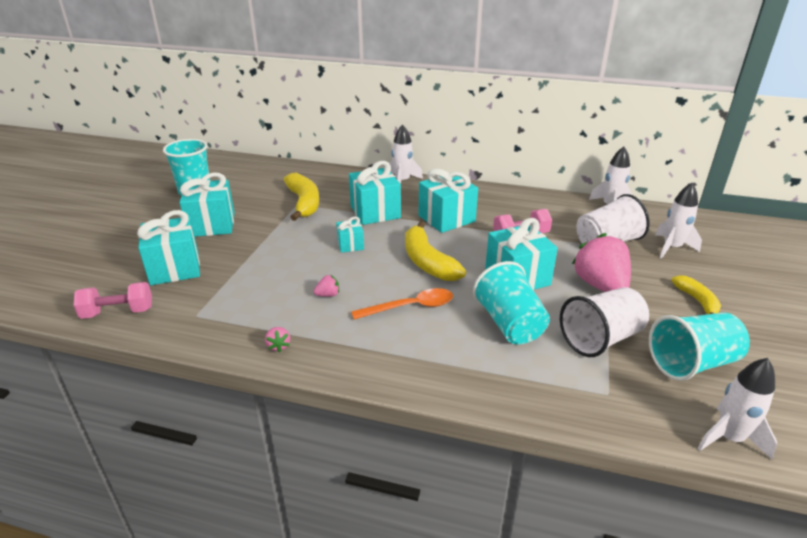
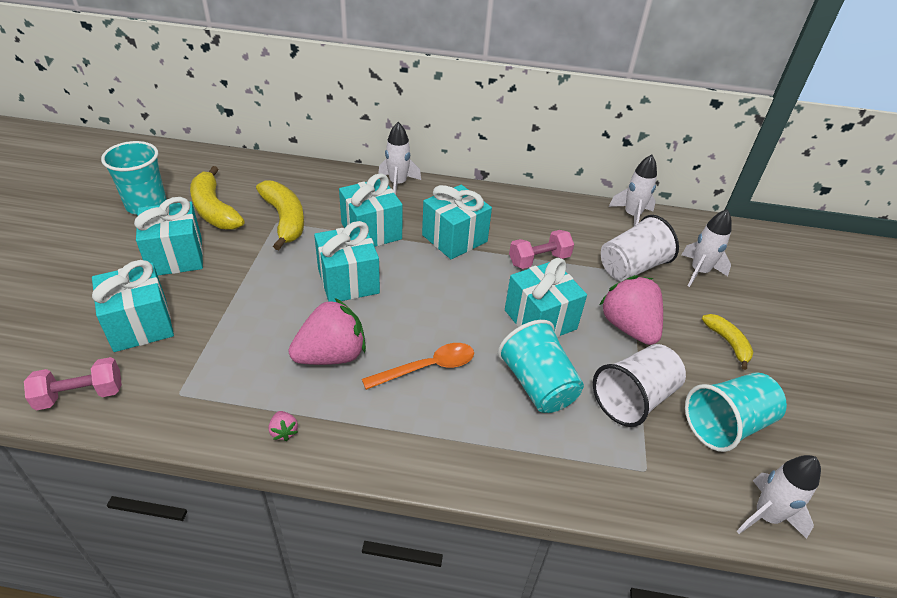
camera: 10 degrees left, 10 degrees up
pink strawberry [313,275,339,297] -> pink strawberry [289,298,366,365], size x2.50
turquoise gift [336,217,364,253] -> turquoise gift [314,221,380,302], size x1.89
yellow banana [405,221,466,281] -> yellow banana moved to [190,166,245,230]

